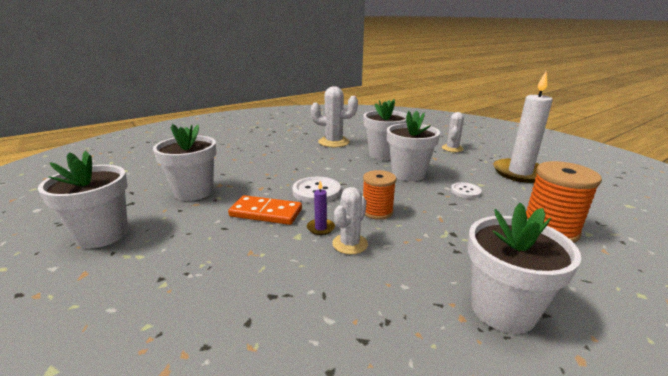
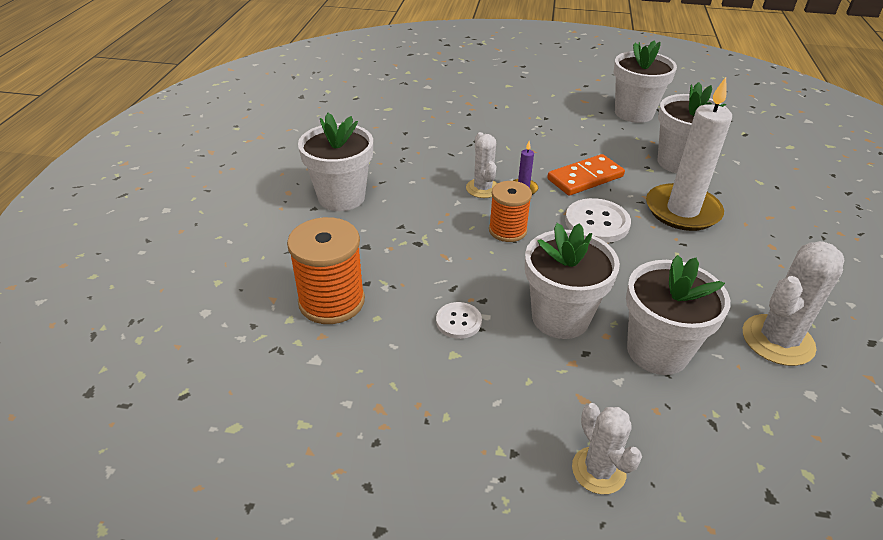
camera: 135 degrees right, 15 degrees up
white candle [493,72,553,183] -> white candle moved to [646,77,732,231]

